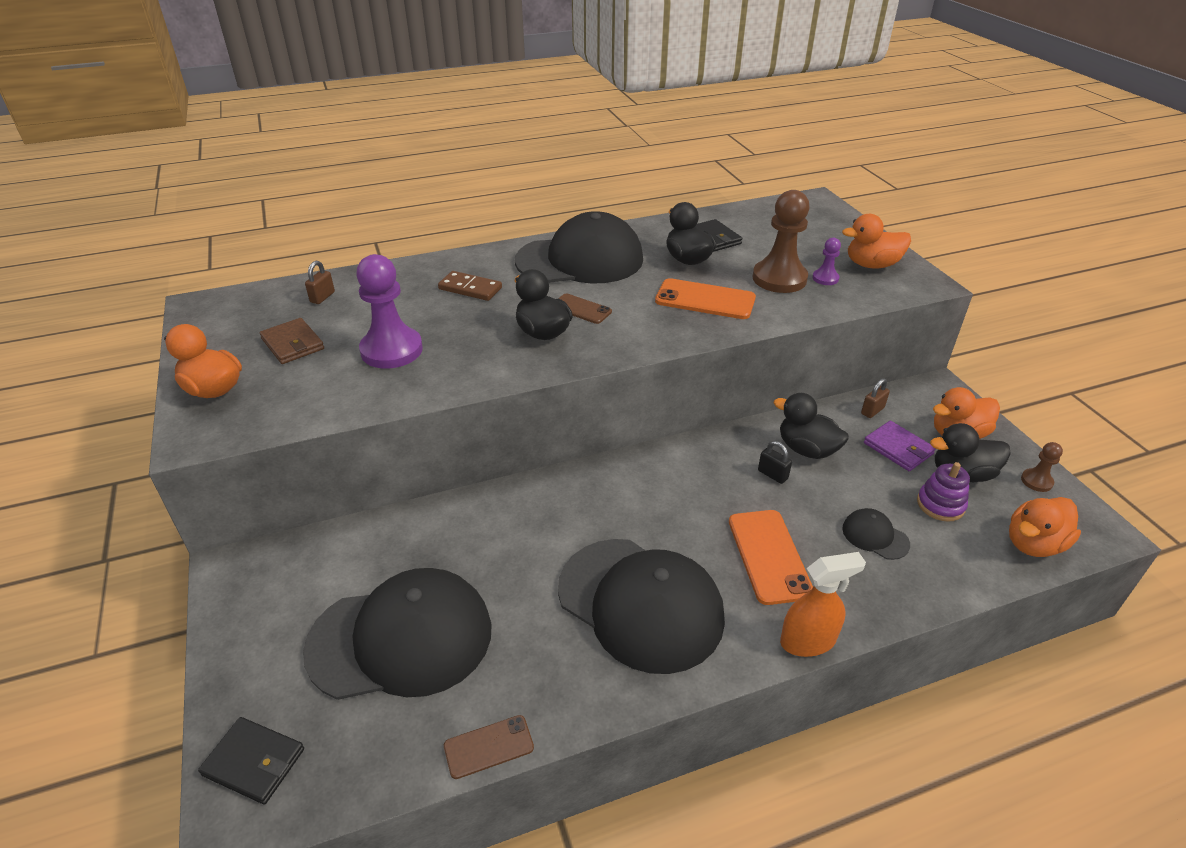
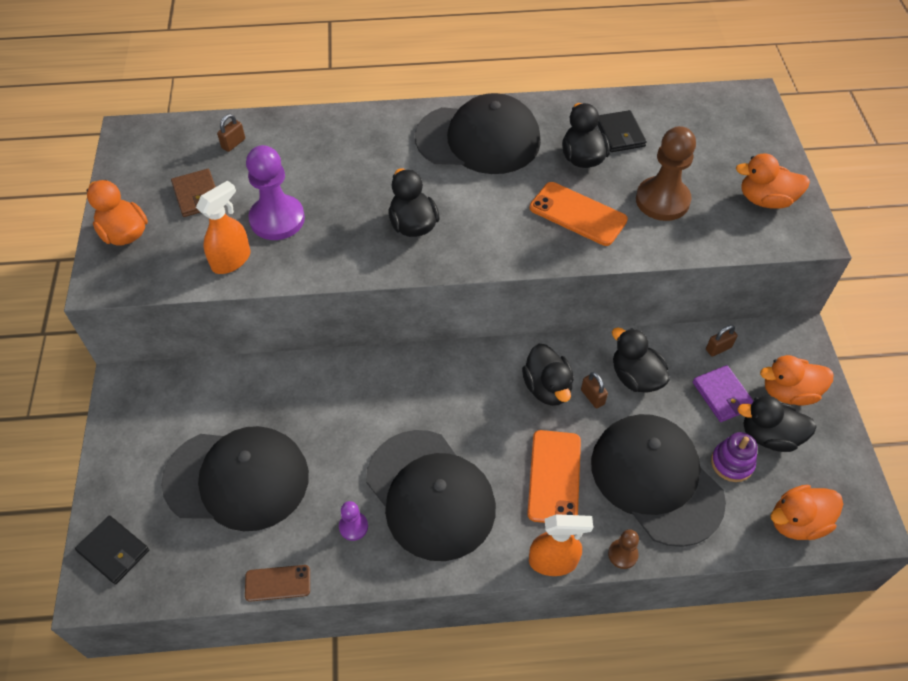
camera: 15 degrees right, 15 degrees up
brown domino [438,271,502,301] -> none
brown phone [558,293,612,324] -> none
black padlock [758,441,792,484] -> brown padlock [581,372,608,408]
purple pawn [812,238,841,285] -> purple pawn moved to [339,501,368,541]
black cap [842,508,910,560] -> black cap [591,414,726,547], size x2.43
brown pawn [1021,442,1063,492] -> brown pawn moved to [608,529,639,569]
none -> orange spray bottle [196,180,250,274]
none -> black duck [522,344,574,406]

